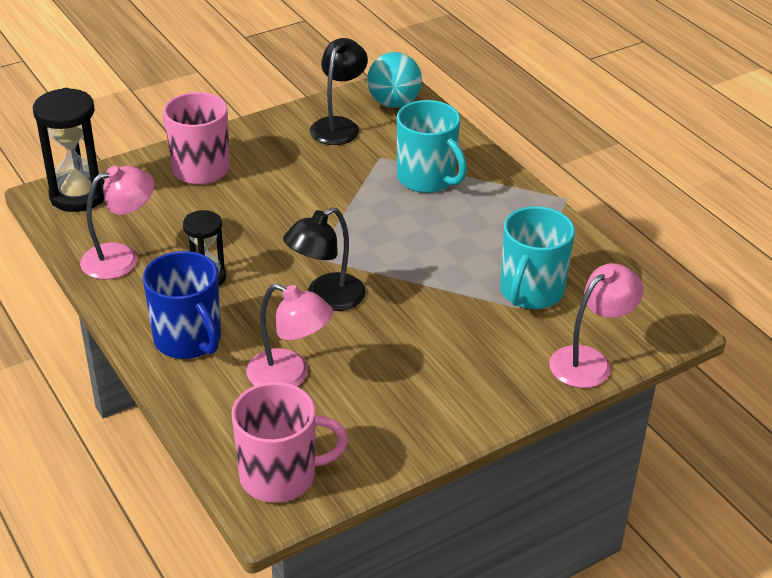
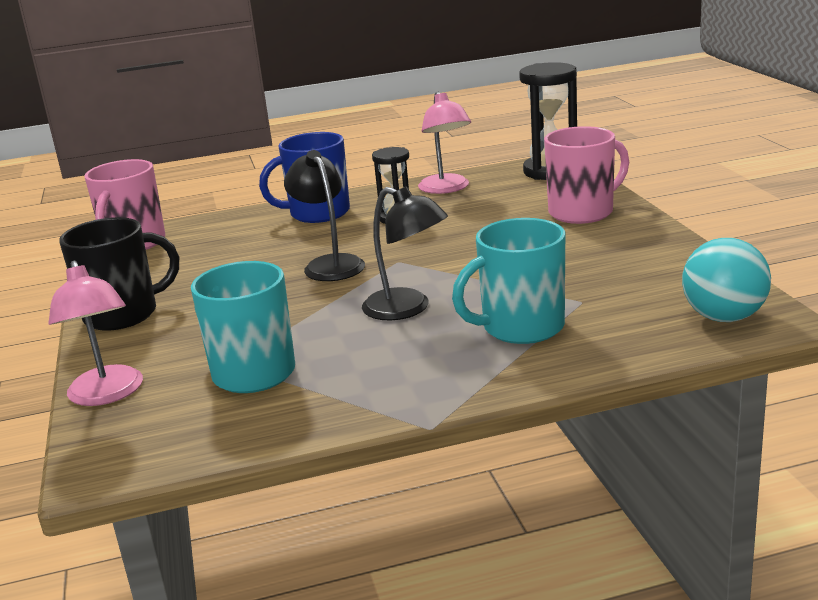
camera: 110 degrees right, 15 degrees down
pink lamp [246,284,333,386] -> none
black lamp [310,38,368,145] -> black lamp moved to [362,186,448,320]
none -> black mug [59,217,179,331]

